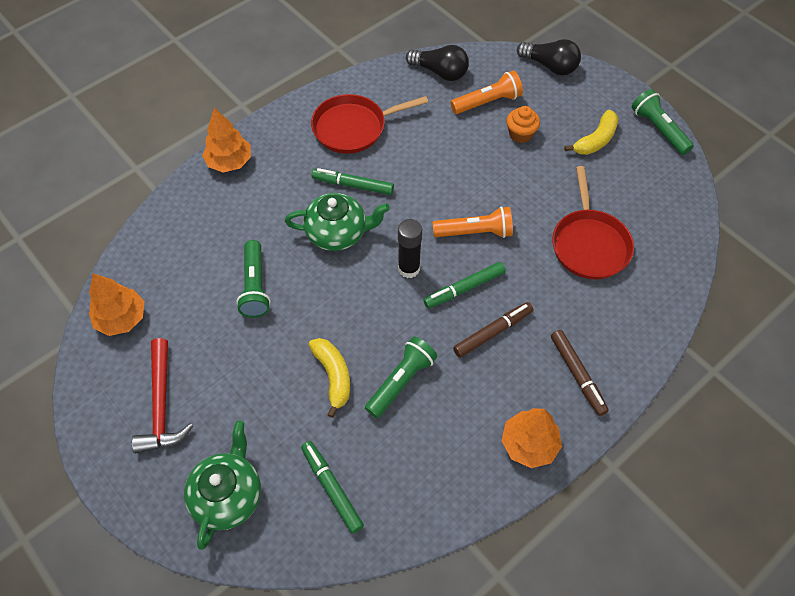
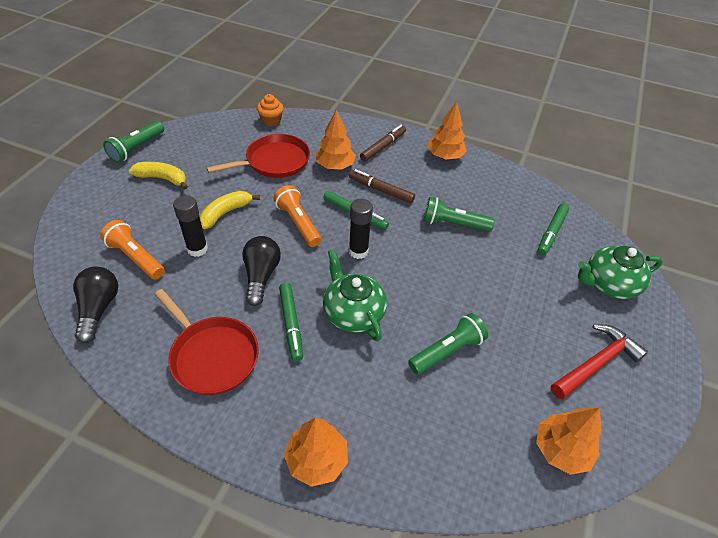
camera: 120 degrees left, 10 degrees down
yellow banana [309,338,350,418] -> yellow banana moved to [199,191,260,229]
orange cupcake [506,106,540,143] -> orange cupcake moved to [257,94,284,126]
black light bulb [517,39,581,75] -> black light bulb moved to [242,236,281,306]
none -> black glue stick [173,195,208,257]
none -> orange tree [315,110,356,170]

